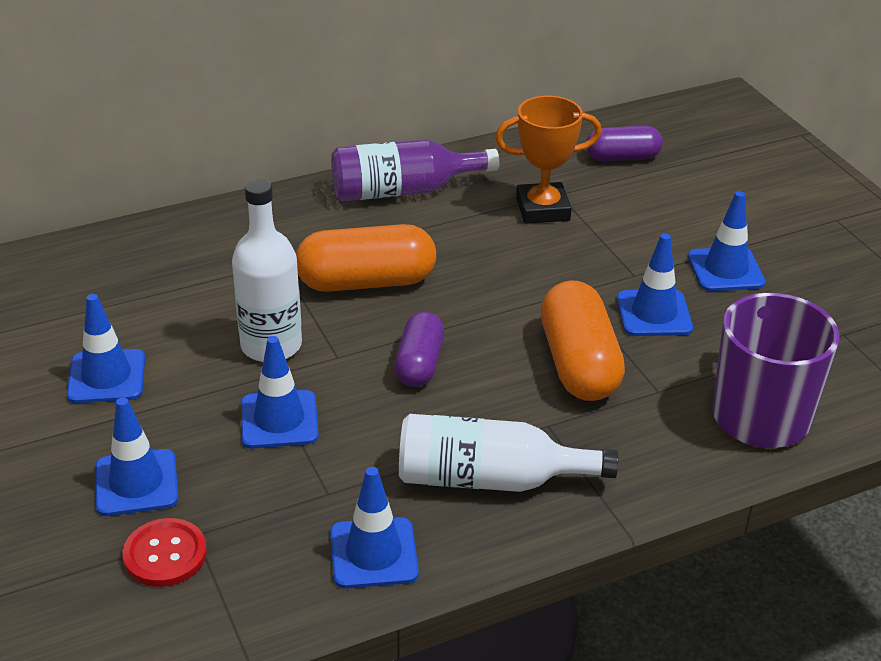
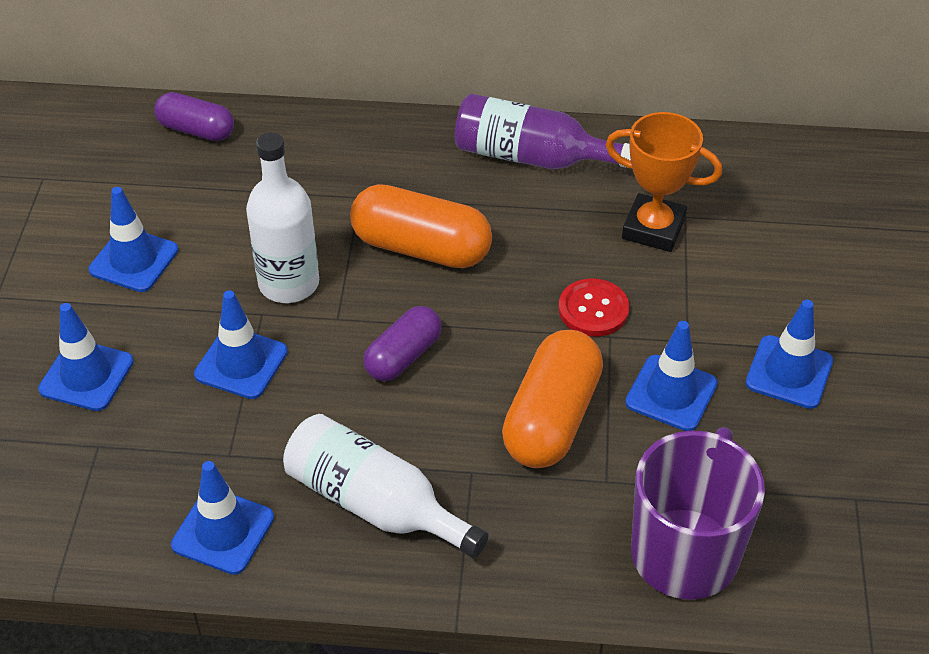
camera: 30 degrees right, 10 degrees up
red button [122,518,207,587] -> red button moved to [559,278,629,337]
purple capsule [587,126,663,161] -> purple capsule moved to [154,92,234,141]

